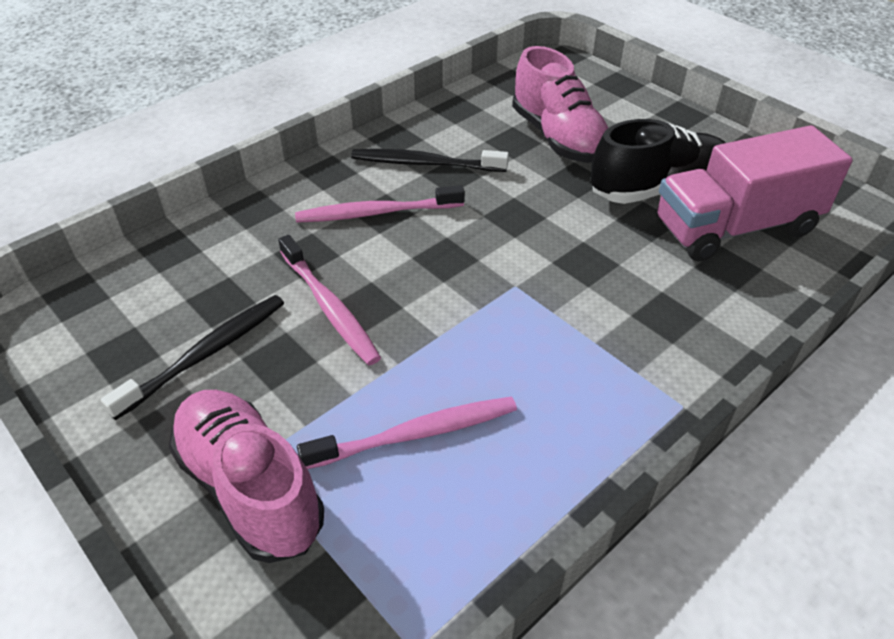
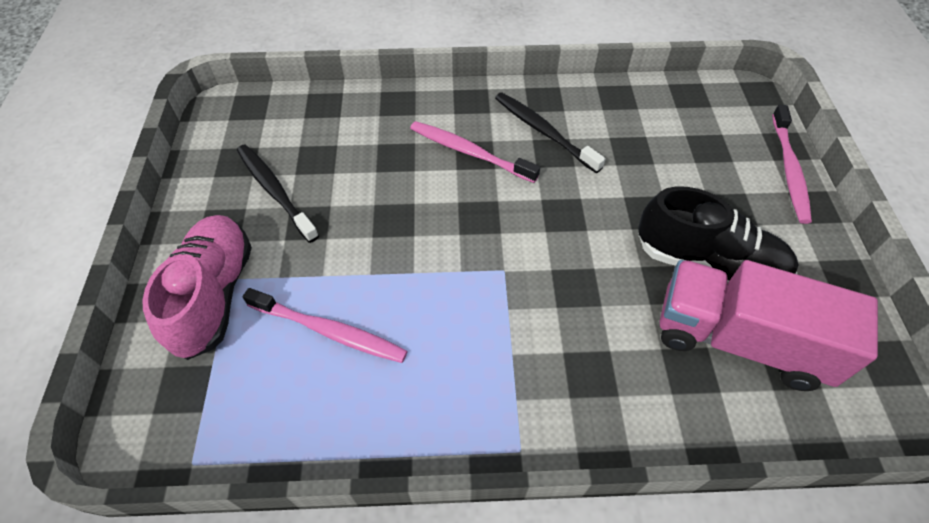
camera: 40 degrees right, 10 degrees up
black toothbrush [100,295,284,420] -> black toothbrush turned 120 degrees counterclockwise [237,145,319,243]
pink toothbrush [278,235,381,365] -> pink toothbrush moved to [772,105,812,224]
pink shoe [512,46,608,163] -> none

